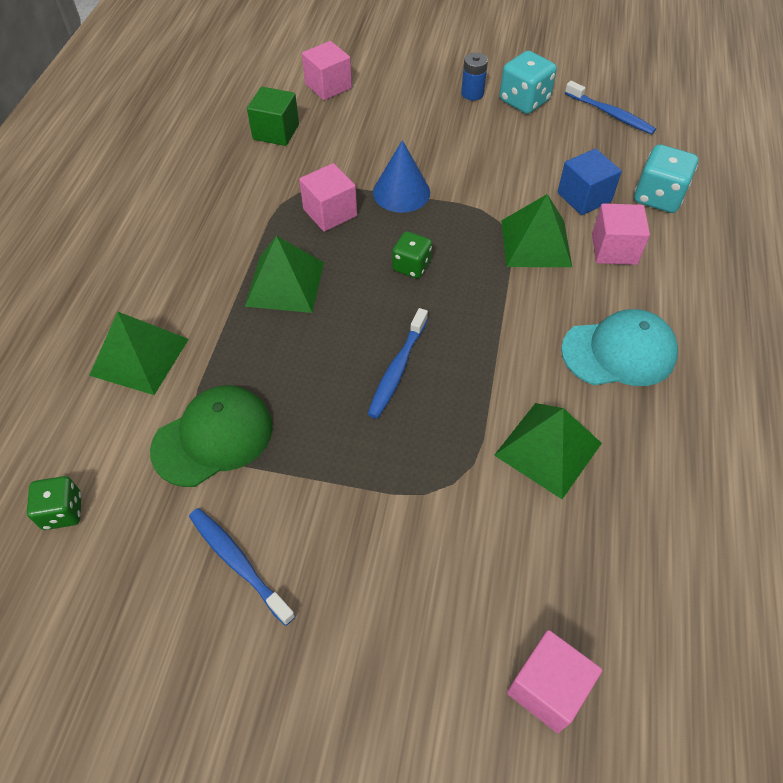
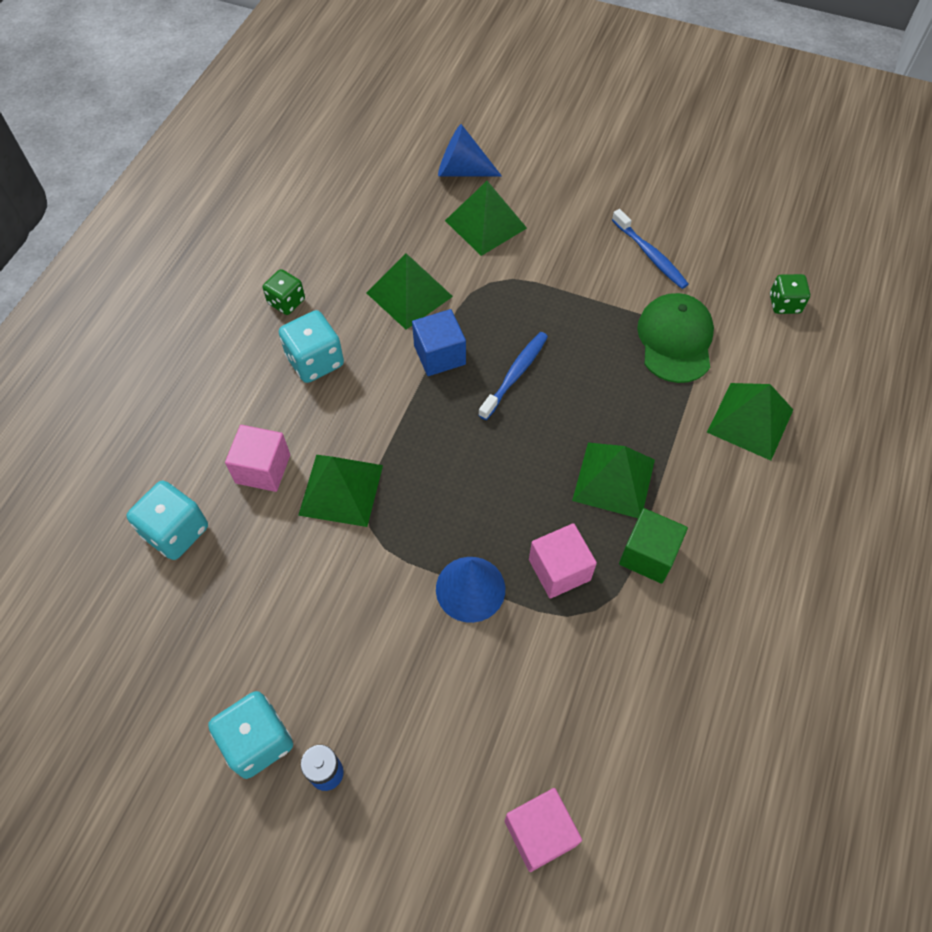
camera: 170 degrees left, 5 degrees up
green cap [150,385,273,487] -> green cap turned 120 degrees clockwise [637,293,714,383]
green cube [247,87,299,146] -> green cube moved to [619,508,688,584]
green dice [392,231,432,279] -> green dice moved to [263,269,305,315]
pink cube [507,630,602,733] -> blue cone [438,124,502,176]
blue cube [558,149,622,215] -> blue cube moved to [412,309,466,376]
turquoise cap [561,309,678,386] -> turquoise dice [279,310,344,383]
blue toothbrush [565,81,656,135] -> none
none -> green pyramid [445,181,527,256]

